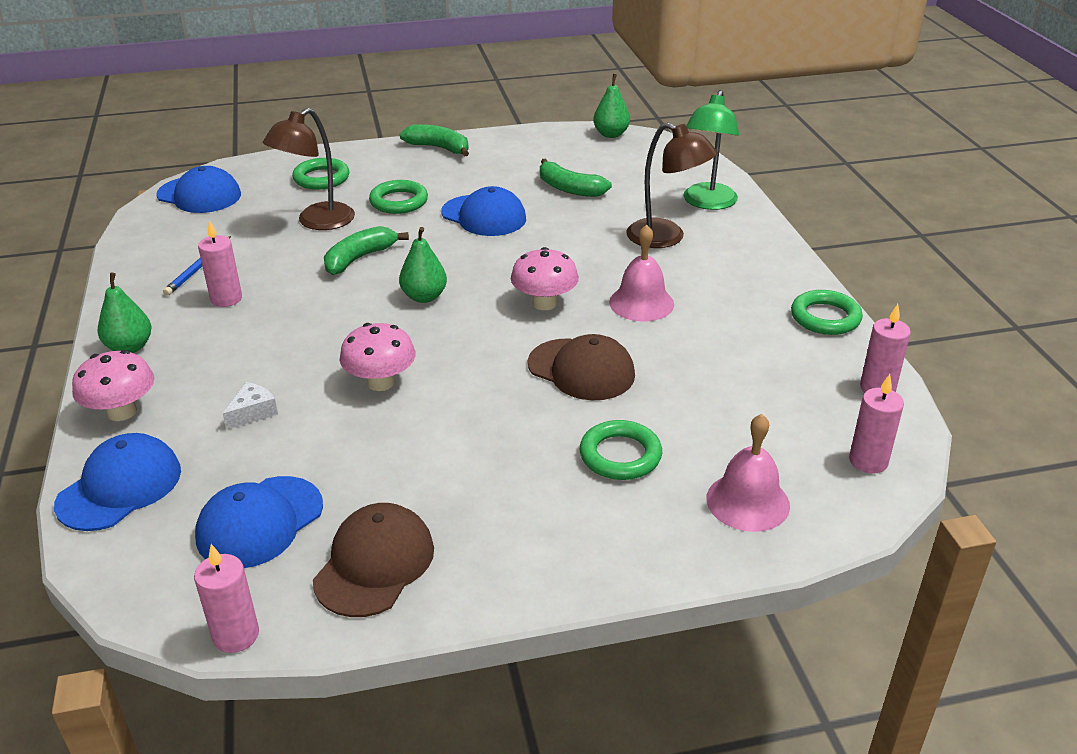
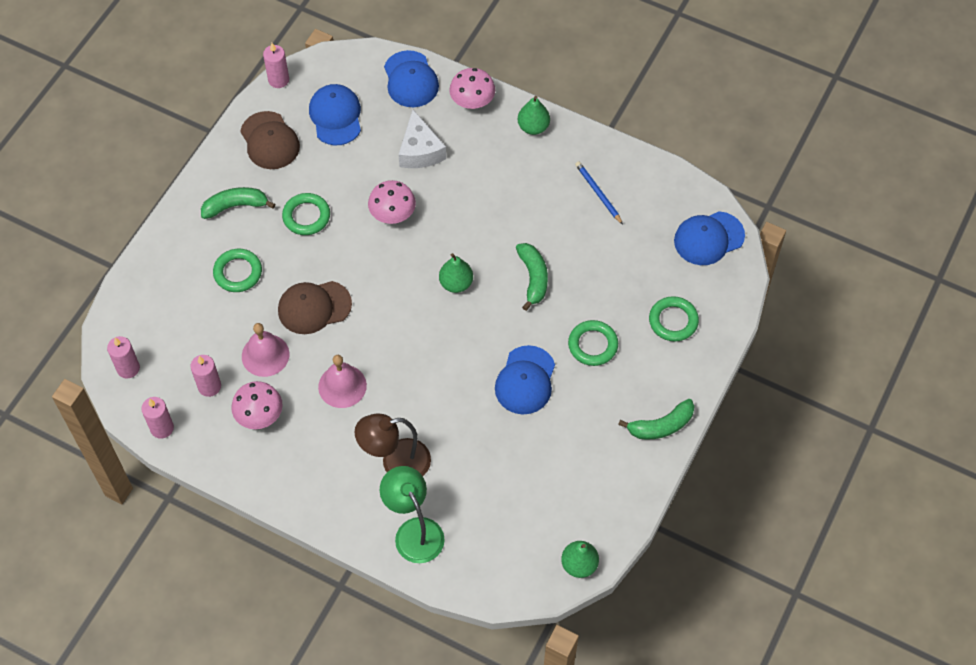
camera: 130 degrees right, 25 degrees up
pink candle [198,220,242,307] -> pink candle moved to [190,355,221,397]
white cheese [223,382,278,430] -> white cheese [398,110,446,168], size x1.81
brown lamp [263,108,355,230] -> none
blue cap [441,186,526,236] -> blue cap turned 60 degrees counterclockwise [495,345,555,414]
pink mushroom [511,247,579,310] -> pink mushroom moved to [231,381,283,429]
green banana [540,159,612,197] -> green banana moved to [201,187,275,219]
pink bell [706,414,790,532] -> pink bell moved to [242,323,289,377]
green ring [791,290,863,335] -> green ring moved to [282,193,330,235]

